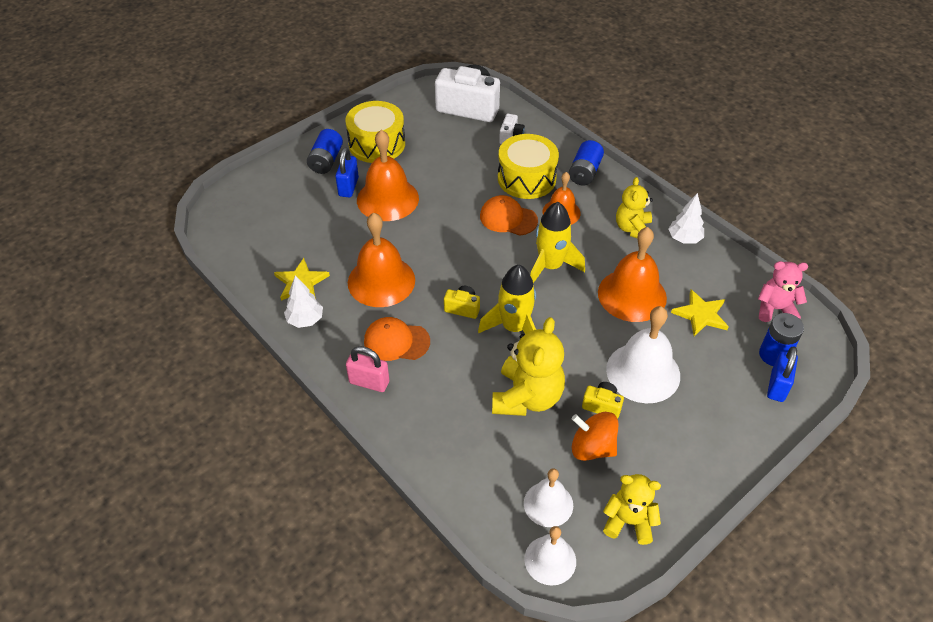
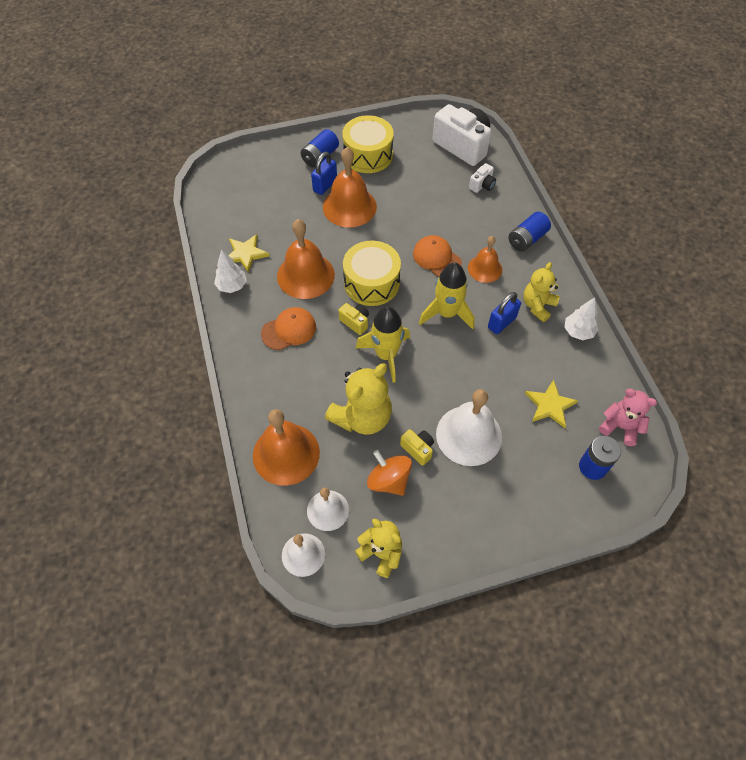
camera: 25 degrees right, 10 degrees up
pink padlock [346,346,389,392] -> none
orange cap [364,317,430,361] -> orange cap turned 120 degrees clockwise [261,307,316,350]
yellow drum [498,134,559,199] -> yellow drum moved to [343,241,401,306]
orange bell [598,227,667,322] -> orange bell moved to [253,409,320,486]
blue padlock [767,346,798,402] -> blue padlock moved to [488,292,521,334]

